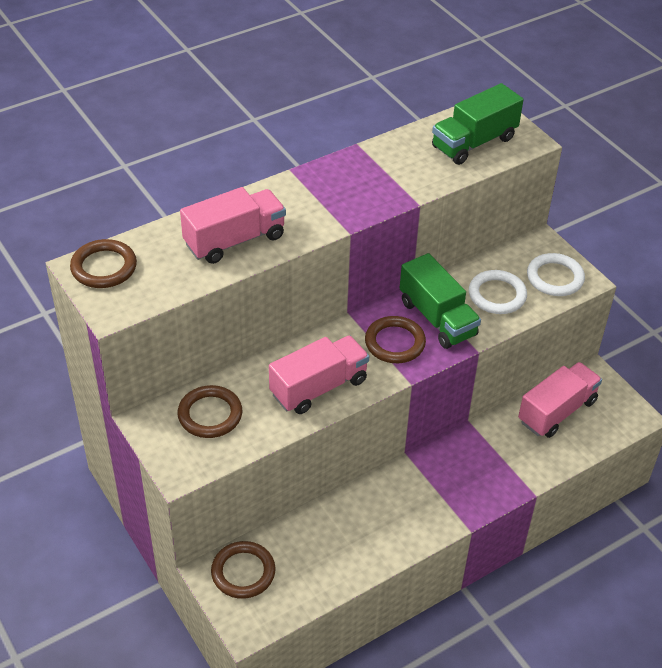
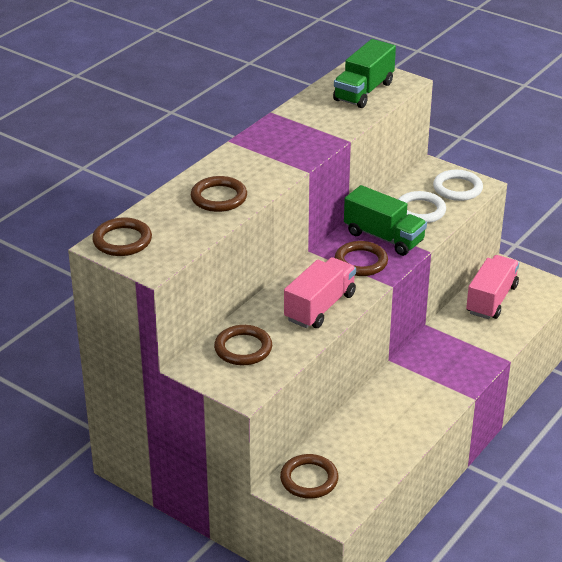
camera: 20 degrees left, 10 degrees down
pink truck [180,187,286,264] -> brown ring [191,176,247,212]

